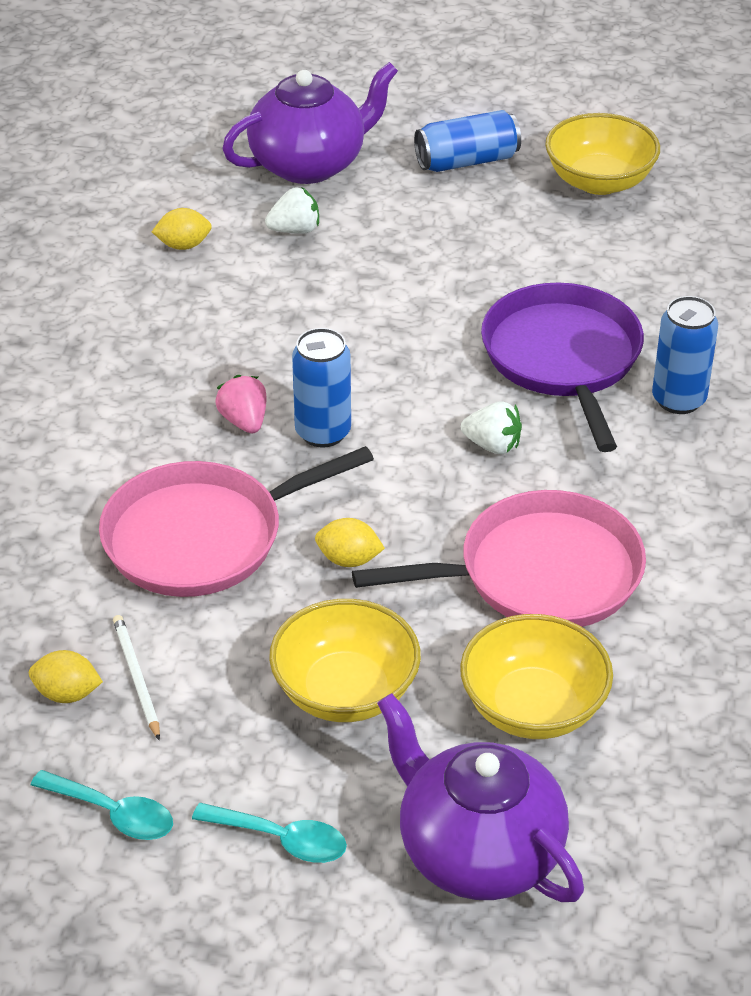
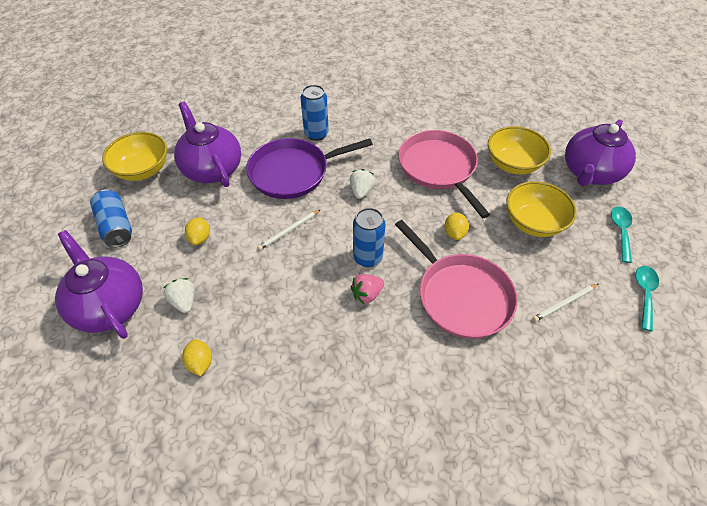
camera: 100 degrees left, 10 degrees up
yellow lemon [29,650,103,703] -> yellow lemon moved to [185,217,210,245]
none -> purple teapot [174,101,241,187]
none -> white pencil [257,209,321,250]

